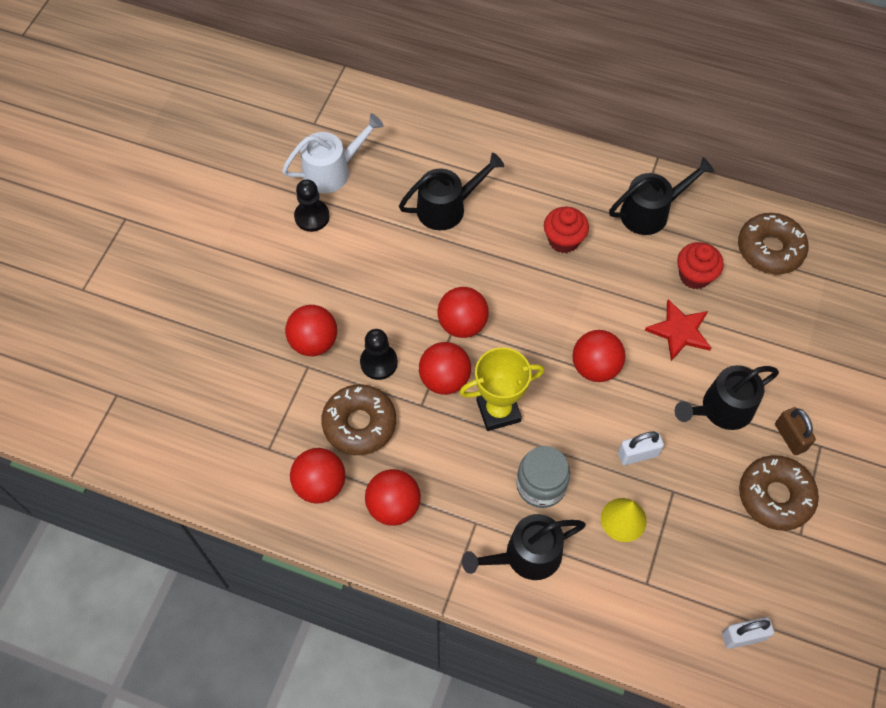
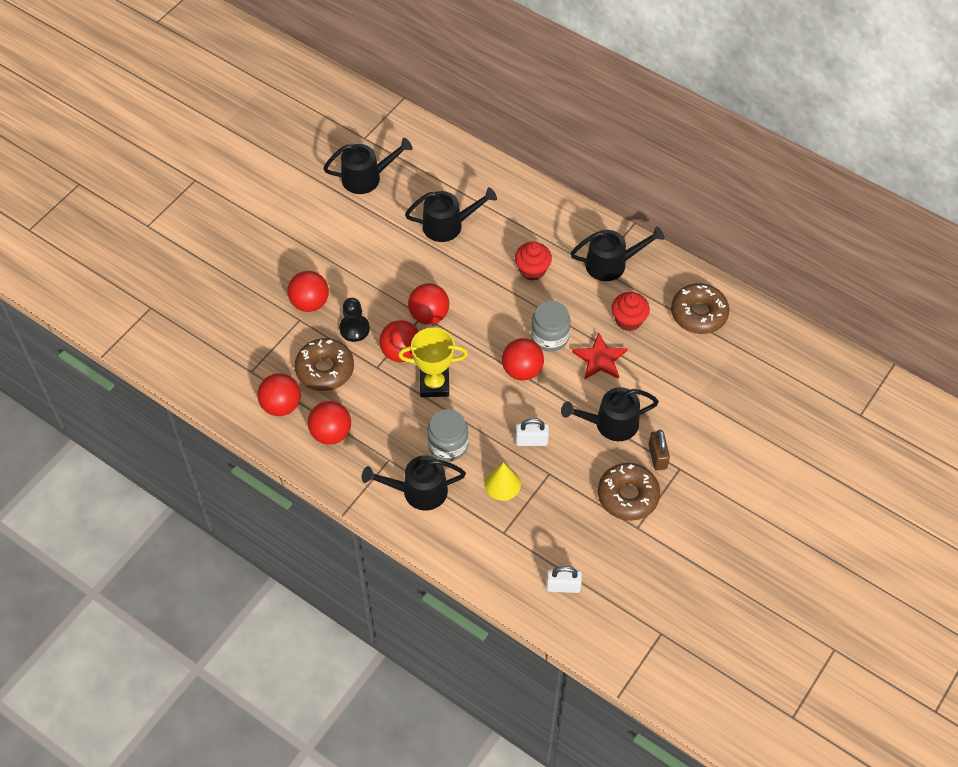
camera: 15 degrees right, 5 degrees down
white watering can [282,113,384,193] -> black watering can [323,138,413,194]
black pawn [294,179,330,232] -> none
none -> grey jar [531,301,571,352]

